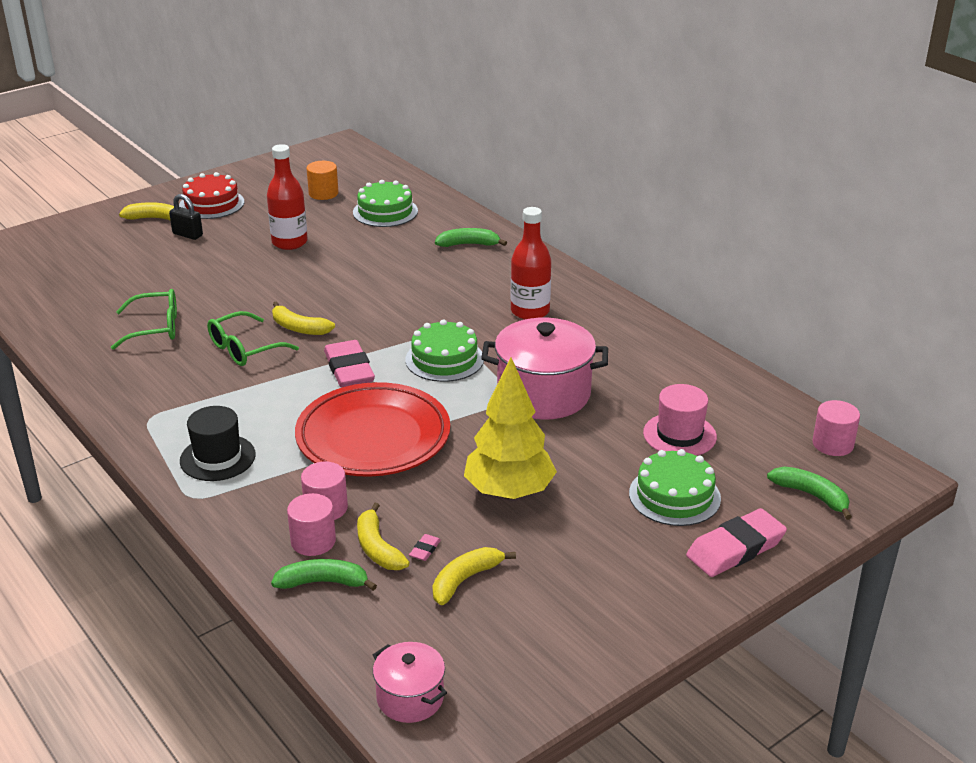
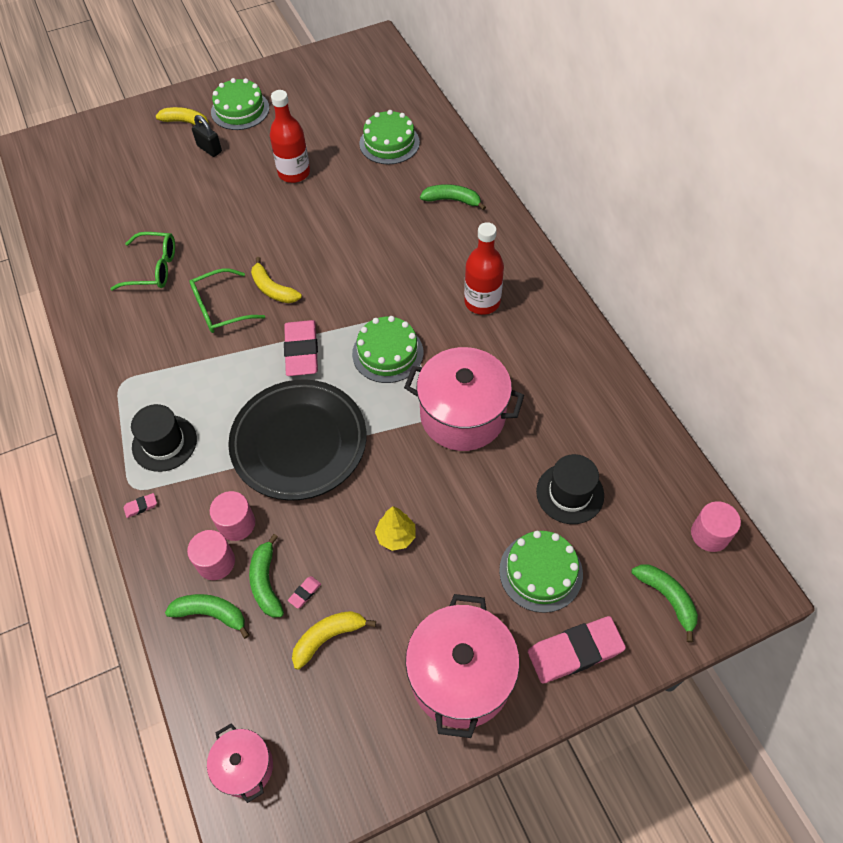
camera: 15 degrees right, 25 degrees up
red cake [179,172,244,219] -> green cake [211,78,269,130]
red plate [295,382,450,477] -> black plate [228,379,366,501]
orange cylinder [307,161,339,200] -> none
yellow banana [357,503,410,570] -> green banana [249,534,284,618]
yellow tree [464,358,557,499] -> yellow tree [375,506,415,551], size x0.50
pink hat [643,384,717,456] -> black hat [536,454,604,524]
none -> pink eraser [124,493,157,518]
none -> pink pot [405,594,520,738]

